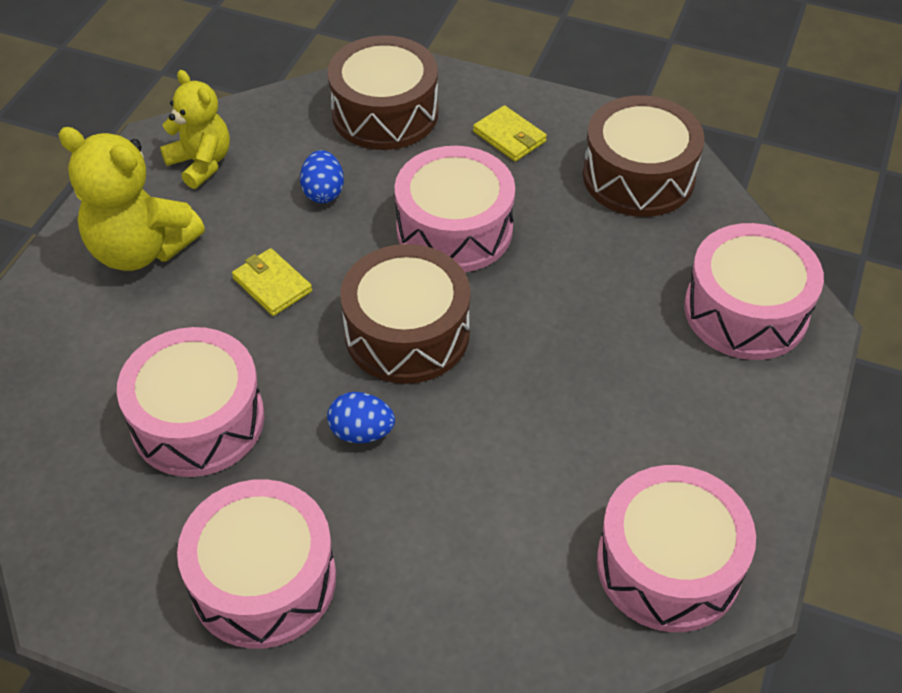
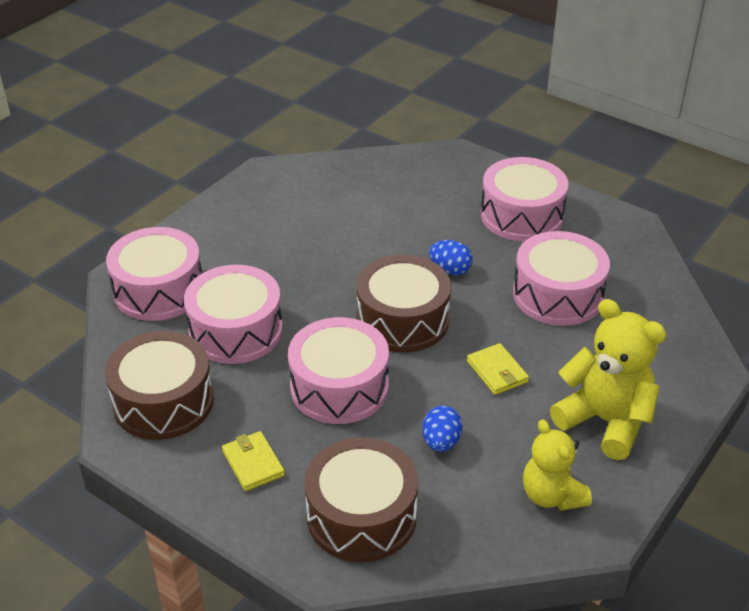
camera: 165 degrees left, 10 degrees down
pink drum [597,465,756,632] -> pink drum moved to [184,265,283,364]

